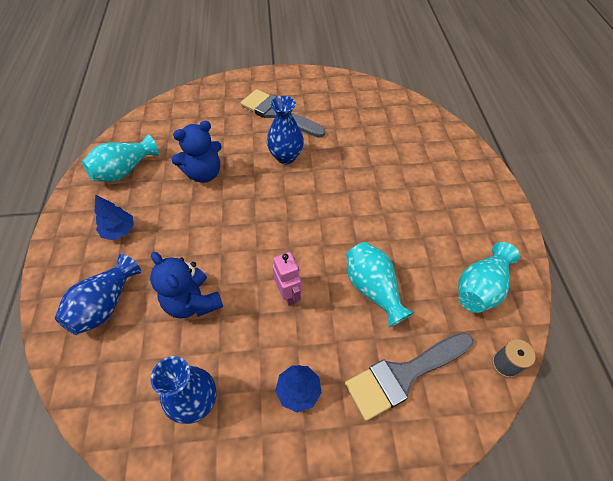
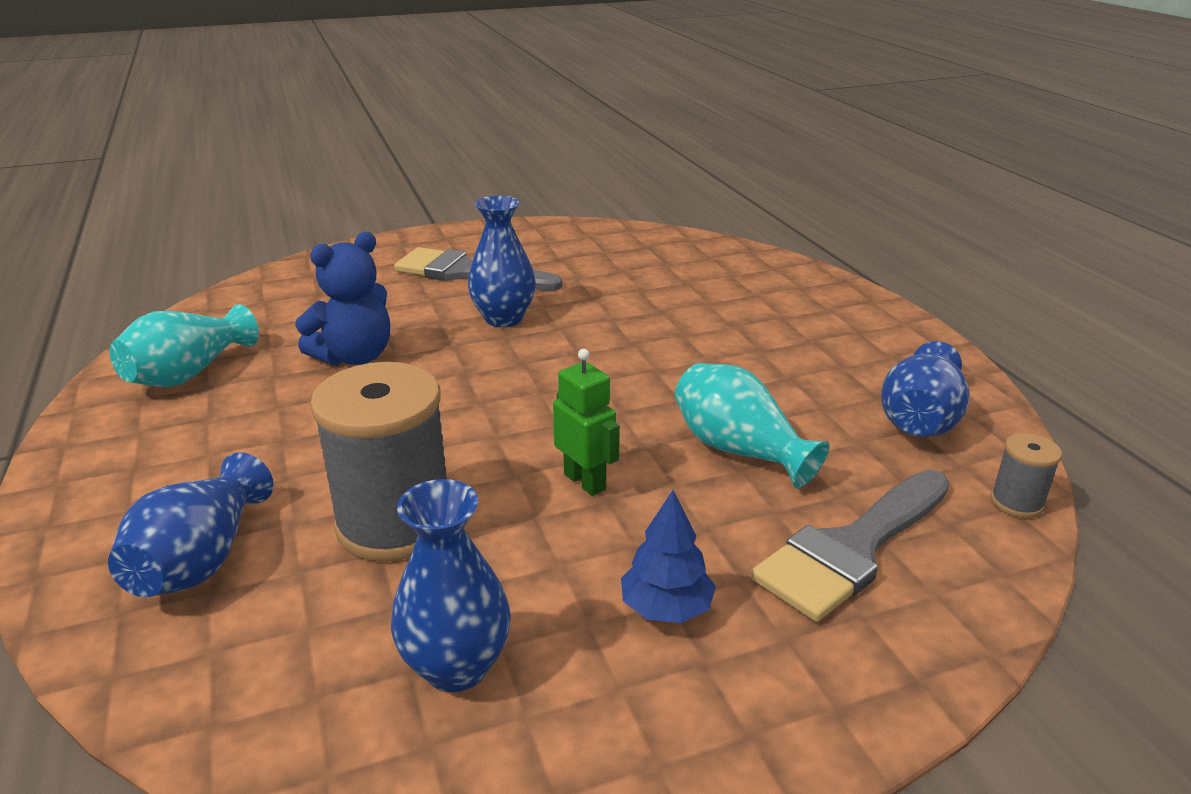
camera: 15 degrees left, 25 degrees down
blue tree [95,194,134,240] -> none
blue teddy bear [150,252,223,318] -> grey spool [310,362,447,562]
pink robot [272,252,302,306] -> green robot [553,349,620,496]
turquoise vase [458,242,520,313] -> blue vase [881,341,970,437]

